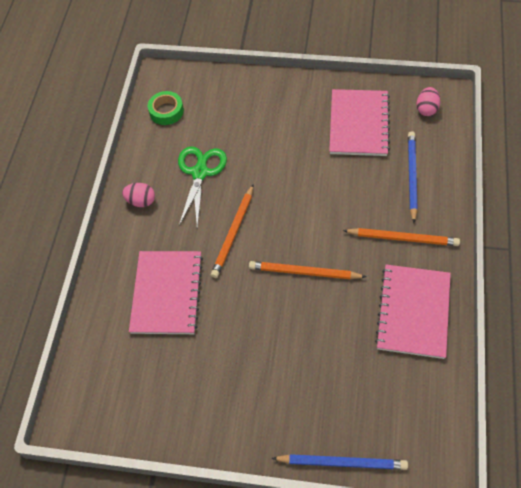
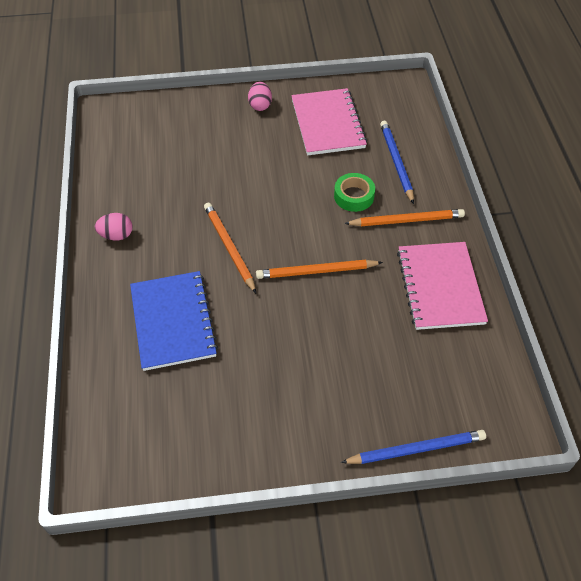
camera: 20 degrees left, 5 degrees down
pink notebook [129,251,203,334] -> blue notebook [130,271,218,371]
green tape [148,91,184,125] -> green tape moved to [334,173,375,212]
green scissors [178,146,227,227] -> none
orange pencil [211,185,253,278] -> orange pencil turned 150 degrees clockwise [204,203,256,293]
pink egg [416,87,440,116] -> pink egg moved to [248,82,272,111]

